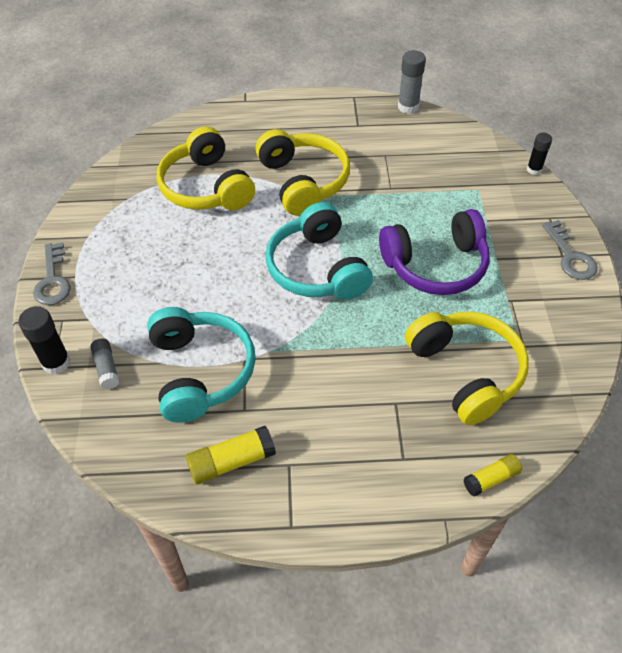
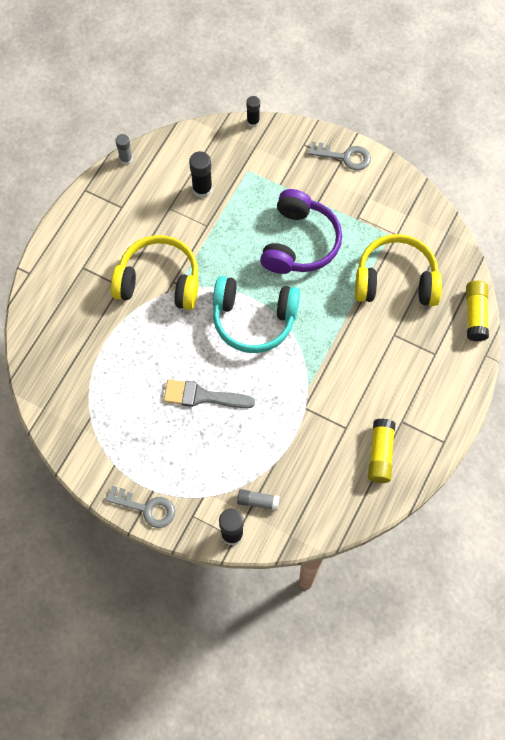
camera: 60 degrees left, 15 degrees up
turquoise headphones [147,307,256,423] -> none
yellow headphones [157,126,255,210] -> none
grey glue stick [398,50,426,114] -> grey glue stick [115,134,133,165], size x0.66
yellow glue stick [464,454,522,496] -> yellow glue stick [466,281,489,342], size x1.51
none -> grey brush [164,379,255,408]
none -> black glue stick [189,151,212,198]

